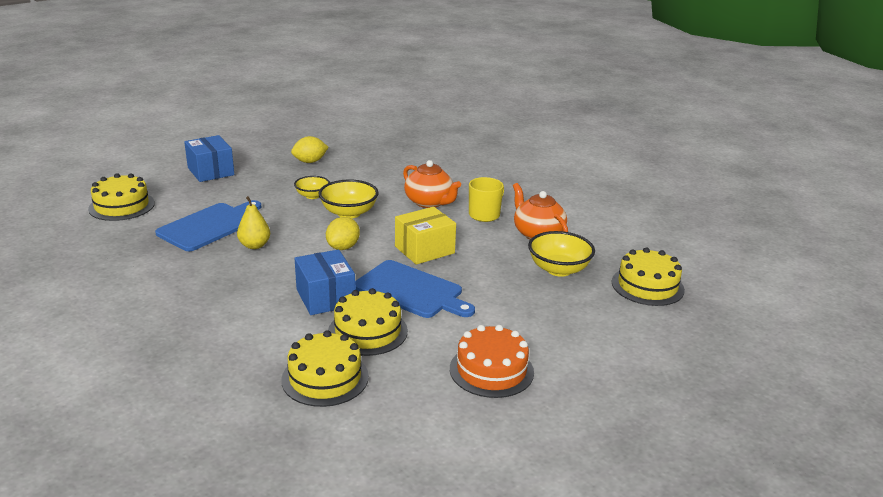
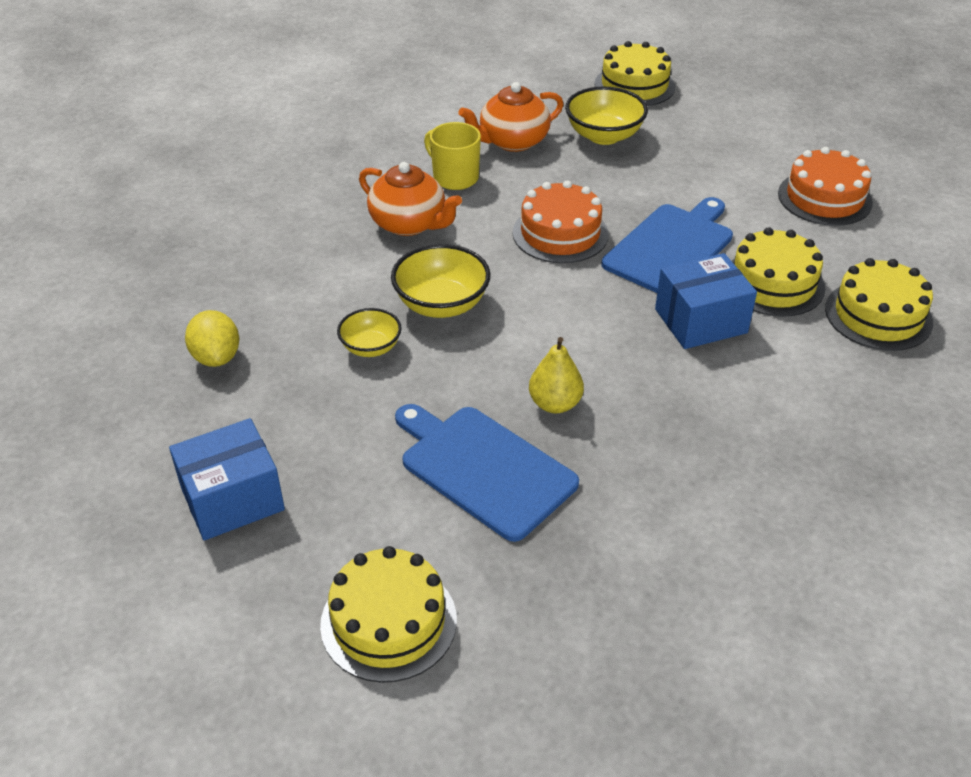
camera: 85 degrees left, 15 degrees up
yellow lemon [326,217,360,250] -> none
yellow box [395,207,456,265] -> orange cake [513,181,609,263]
orange teapot [403,160,461,208] -> orange teapot turned 75 degrees clockwise [359,162,462,236]

